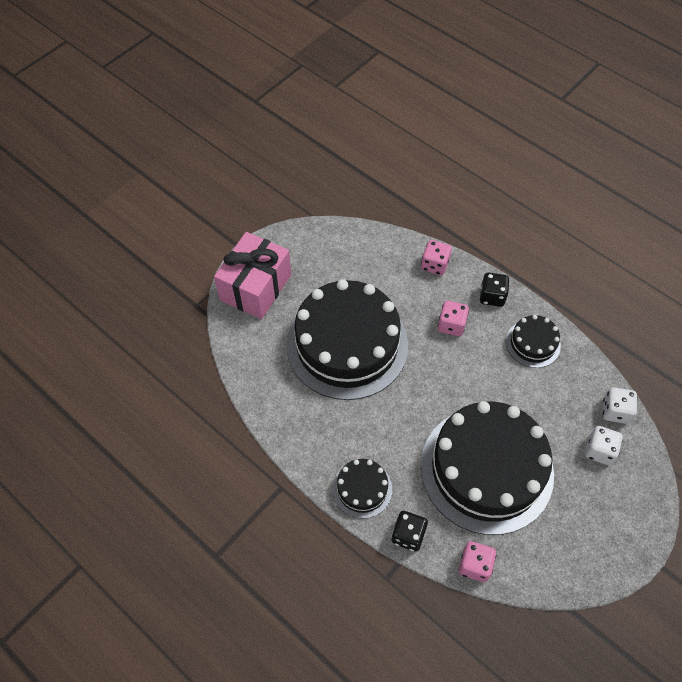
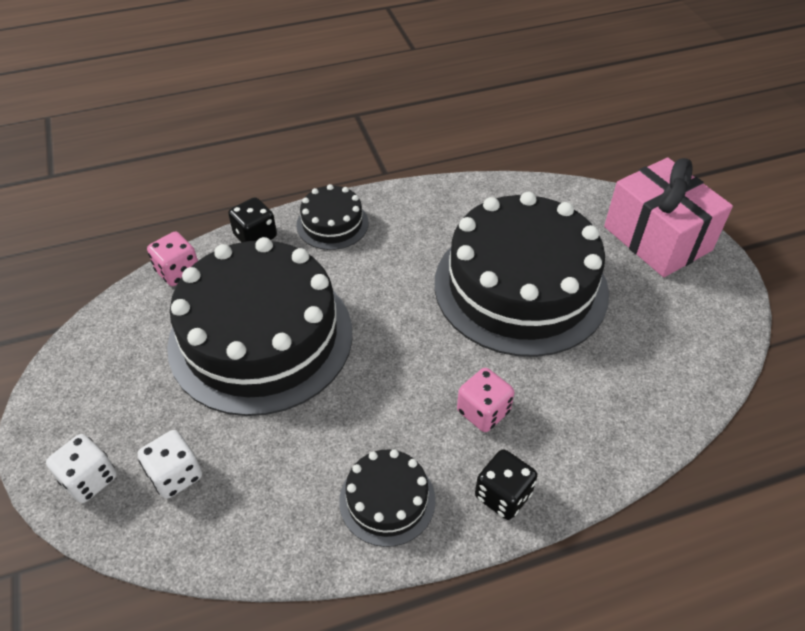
camera: 120 degrees right, 10 degrees down
pink dice [421,240,452,275] -> none
white dice [603,387,637,424] -> white dice moved to [46,434,117,503]

